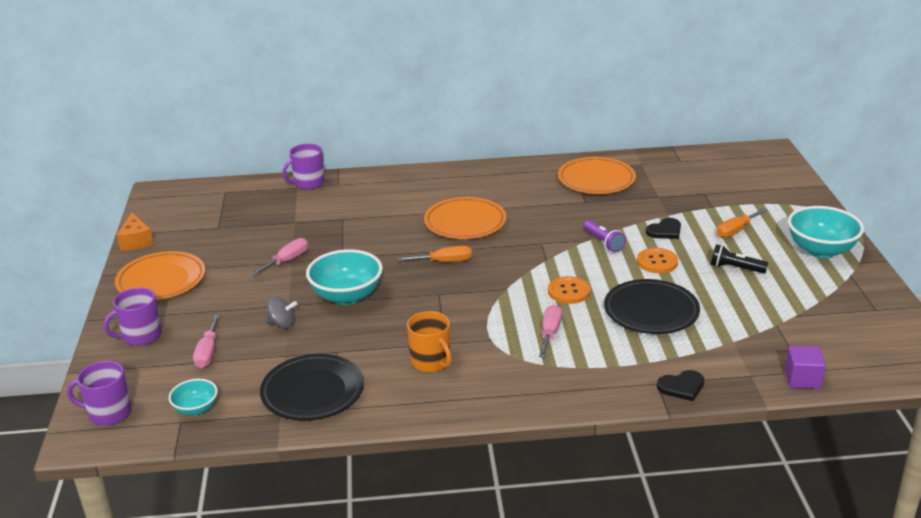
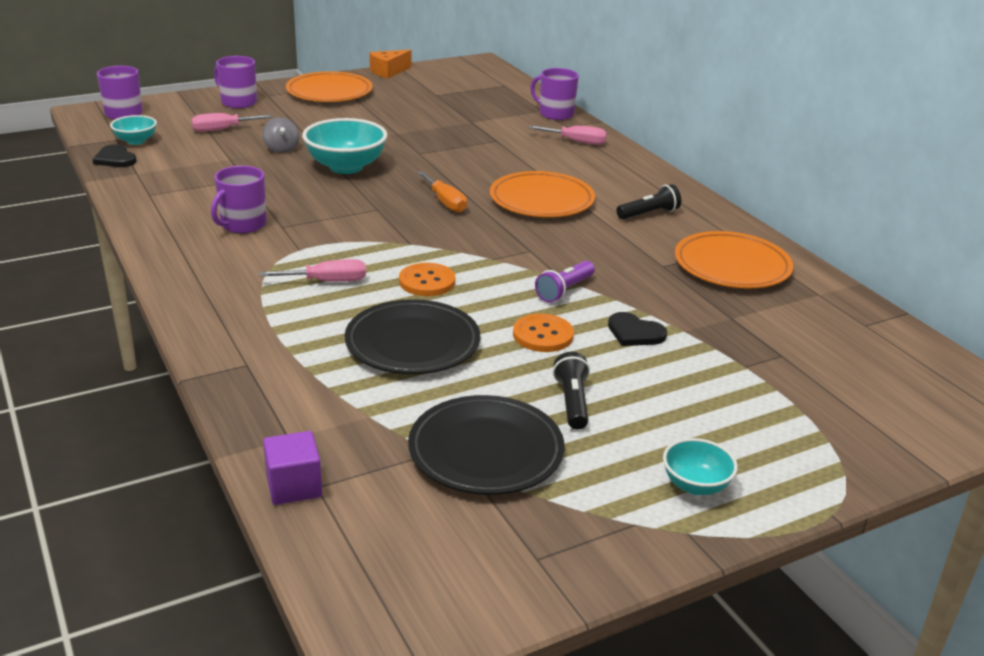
camera: 65 degrees right, 0 degrees up
pink screwdriver [251,238,308,276] -> pink screwdriver moved to [528,126,607,145]
black plate [260,354,364,421] -> black plate moved to [408,395,565,495]
orange mug [407,311,452,373] -> purple mug [211,166,266,233]
black heart [657,370,704,401] -> black heart moved to [92,144,137,167]
orange screwdriver [716,208,768,238] -> none
turquoise bowl [788,206,864,258] -> turquoise bowl [663,438,738,495], size x0.55
none -> black flashlight [617,184,681,219]

